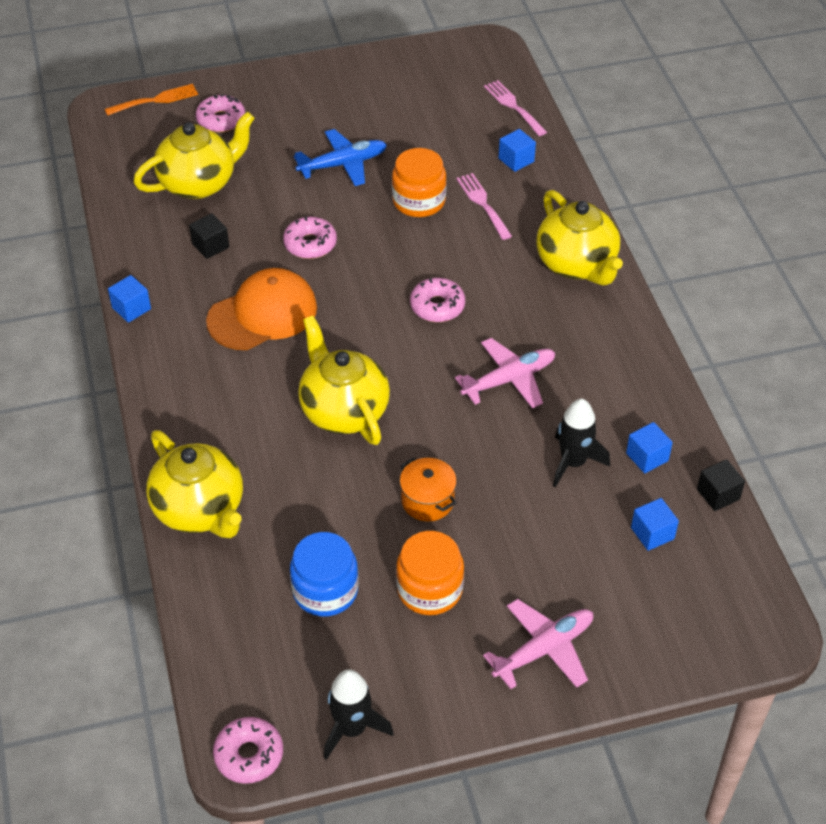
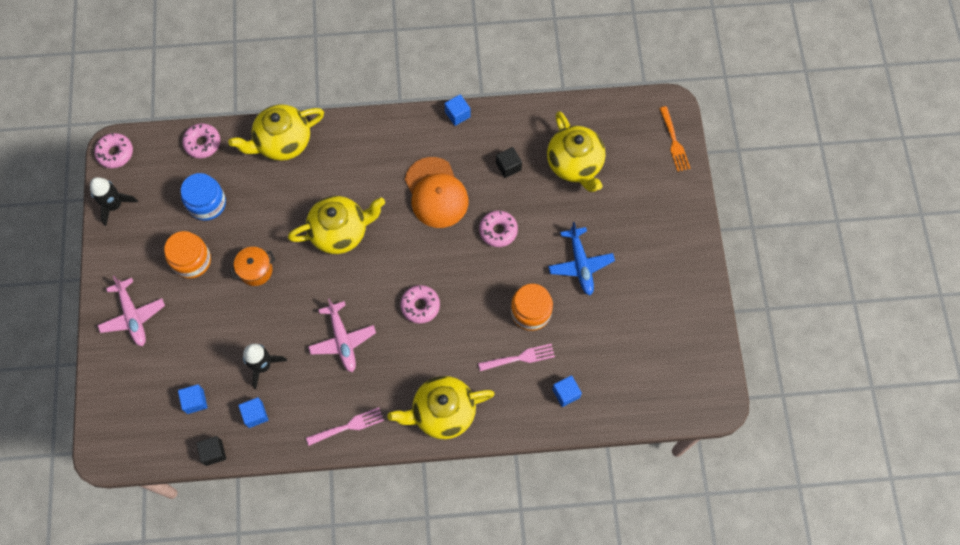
camera: 100 degrees right, 20 degrees up
pink donut [196,95,245,133] -> pink donut moved to [182,123,220,158]
pink fork [484,80,547,136] -> pink fork moved to [306,407,384,446]

